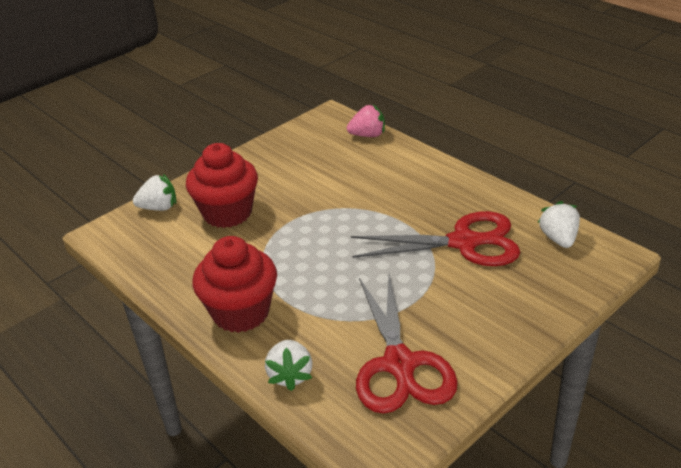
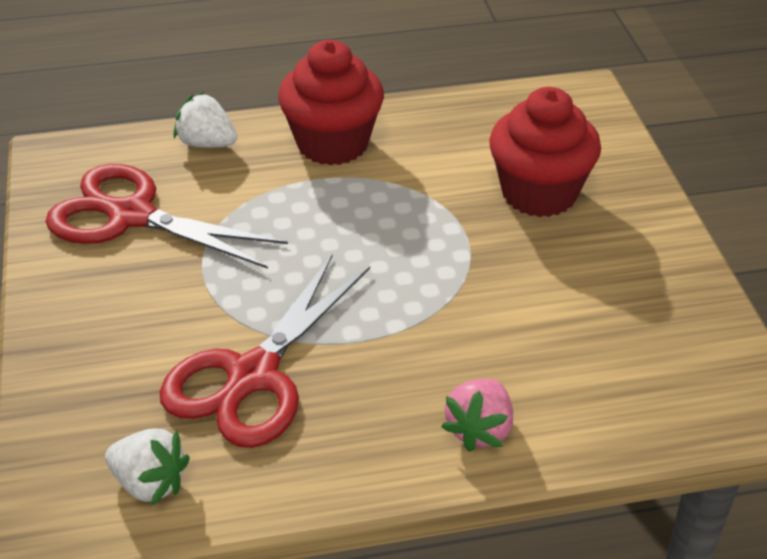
camera: 120 degrees right, 5 degrees up
white strawberry [133,174,176,211] -> none
pink strawberry [347,105,385,137] -> pink strawberry moved to [441,379,513,452]

